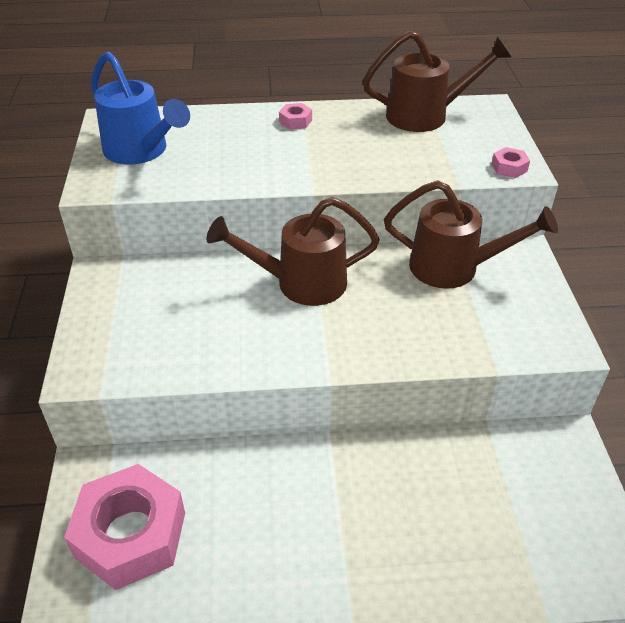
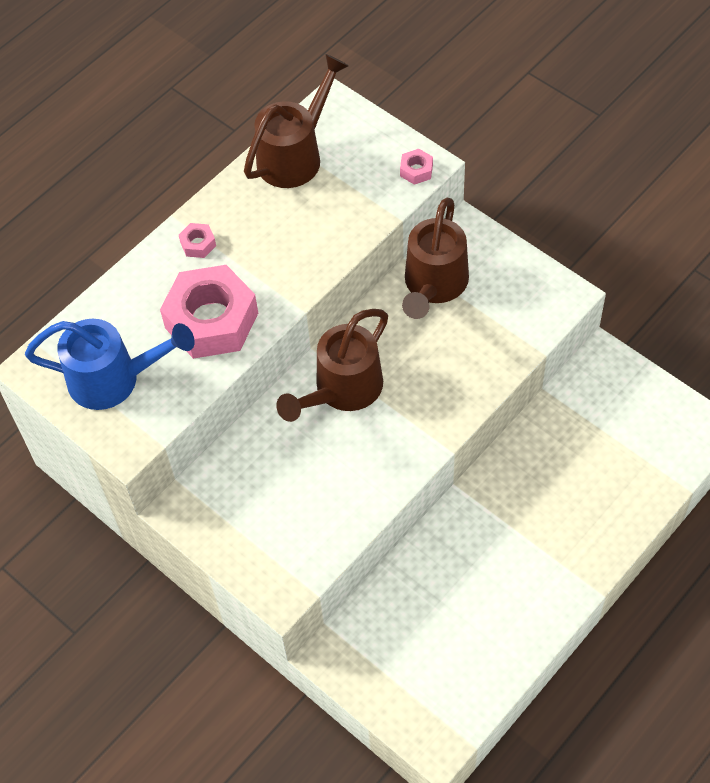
camera: 40 degrees left, 15 degrees up
pink nut [64,464,185,590] -> pink nut moved to [160,265,258,359]
brown watering can [384,180,558,289] -> brown watering can turned 135 degrees clockwise [402,198,469,319]

